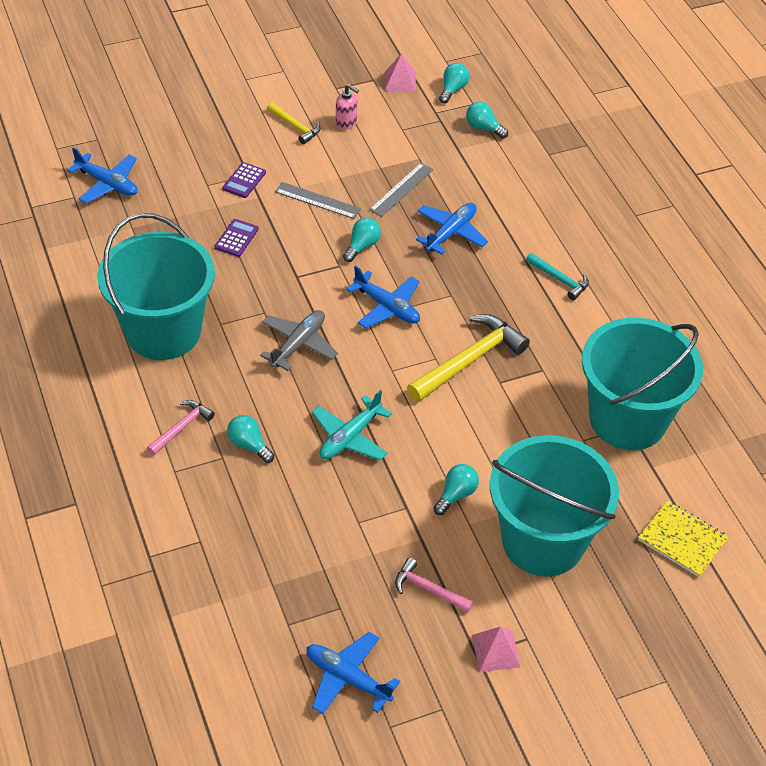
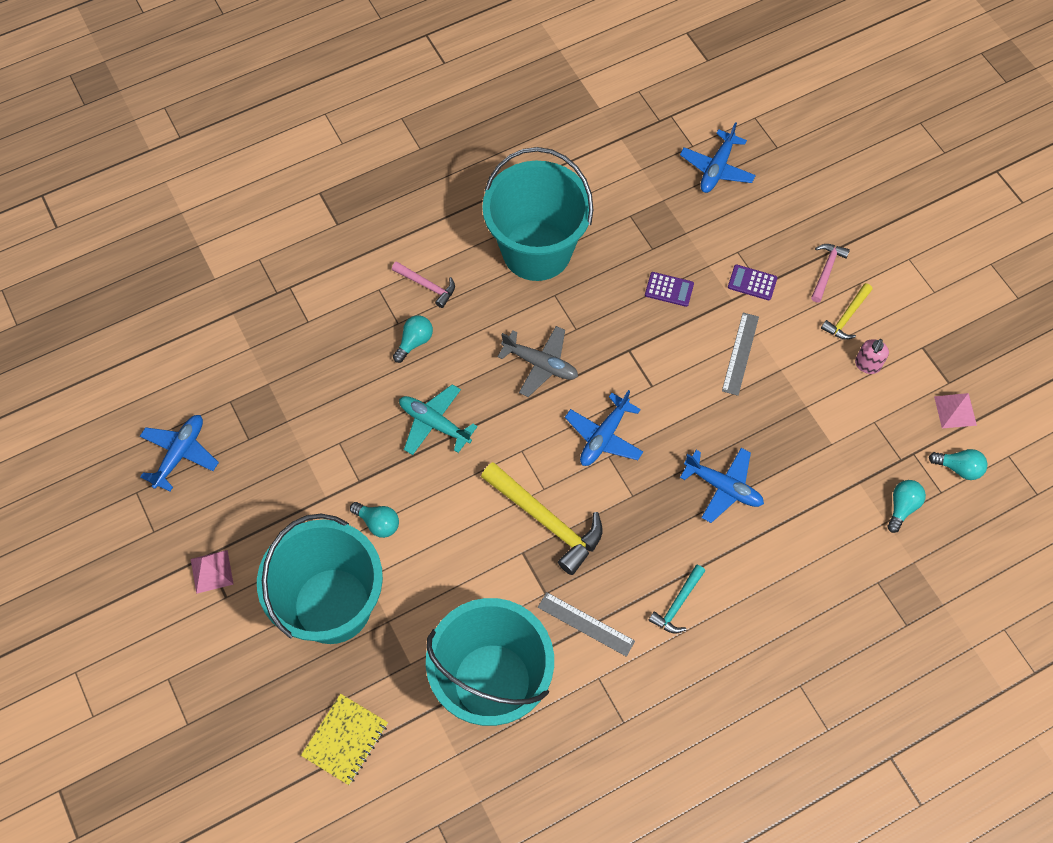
camera: 85 degrees right, 15 degrees up
turquoise light bulb [343,218,381,262] -> none
grey ruler [369,163,433,217] -> grey ruler moved to [538,592,635,657]
pink hammer [395,558,473,613] -> pink hammer moved to [811,244,850,302]

